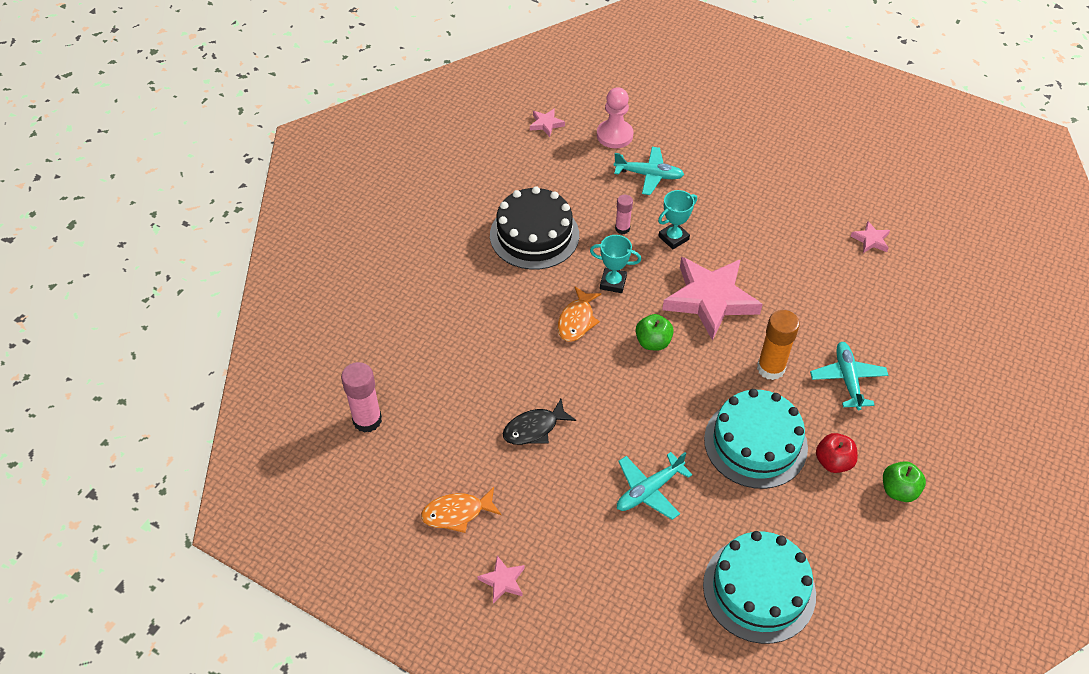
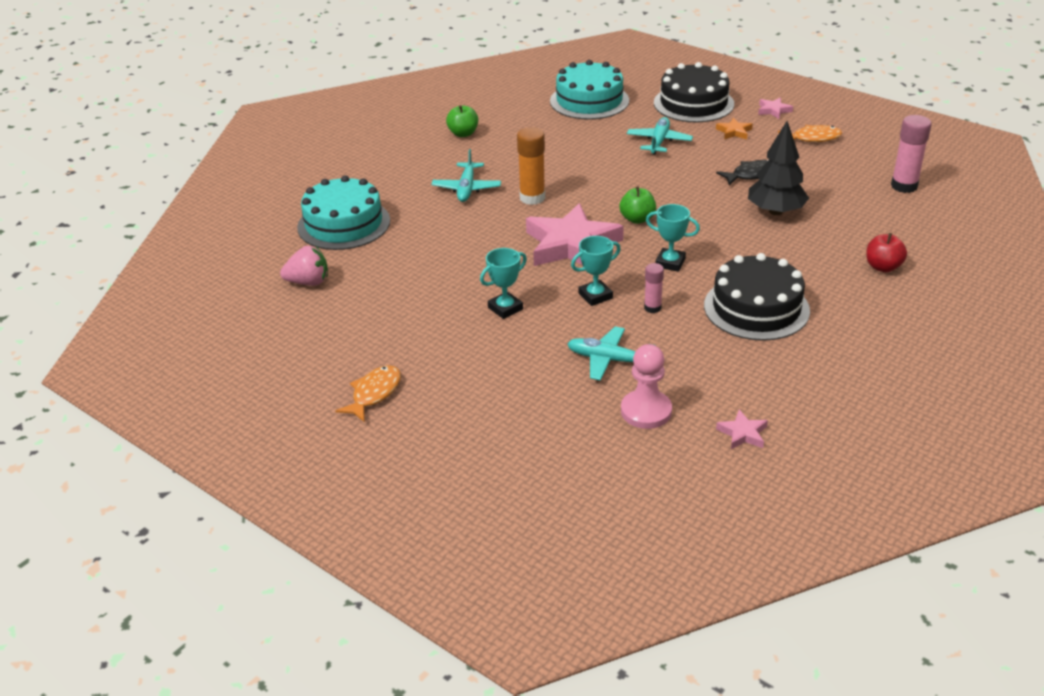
camera: 170 degrees left, 15 degrees down
orange fish [558,287,601,342] -> orange fish moved to [335,365,401,422]
turquoise plane [617,452,693,520] -> turquoise plane turned 45 degrees counterclockwise [627,117,693,155]
turquoise cake [704,389,808,489] -> turquoise cake moved to [297,175,390,250]
red apple [816,433,858,473] -> red apple moved to [866,233,907,272]
pink star [850,221,890,253] -> none
none -> pink strawberry [280,246,328,286]
none -> turquoise trophy [480,248,527,319]
none -> black cake [654,62,734,122]
none -> orange star [716,118,753,139]
none -> black tree [748,121,809,215]

